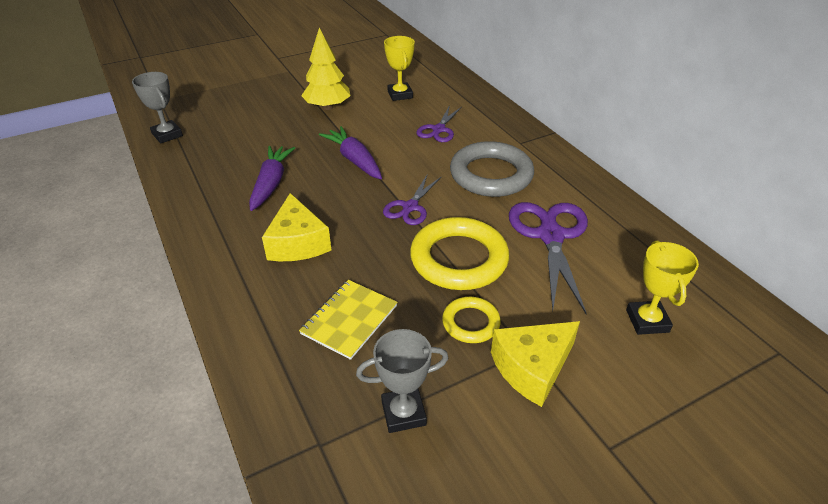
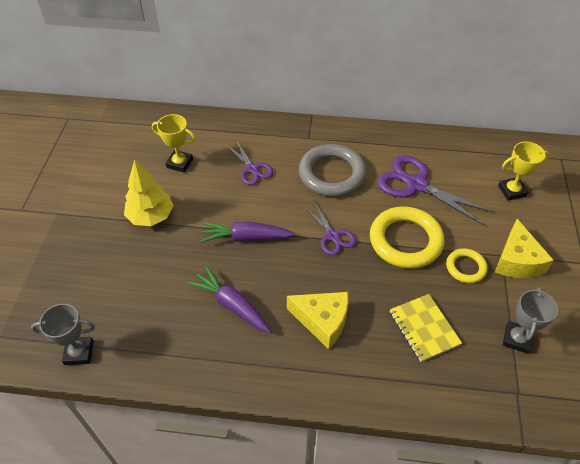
camera: 55 degrees left, 10 degrees up
yellow trophy [626,241,699,335] -> yellow trophy turned 45 degrees counterclockwise [498,142,549,201]

